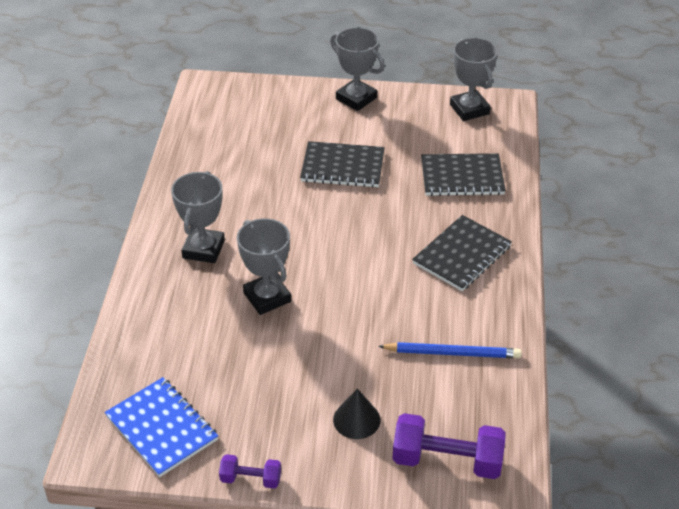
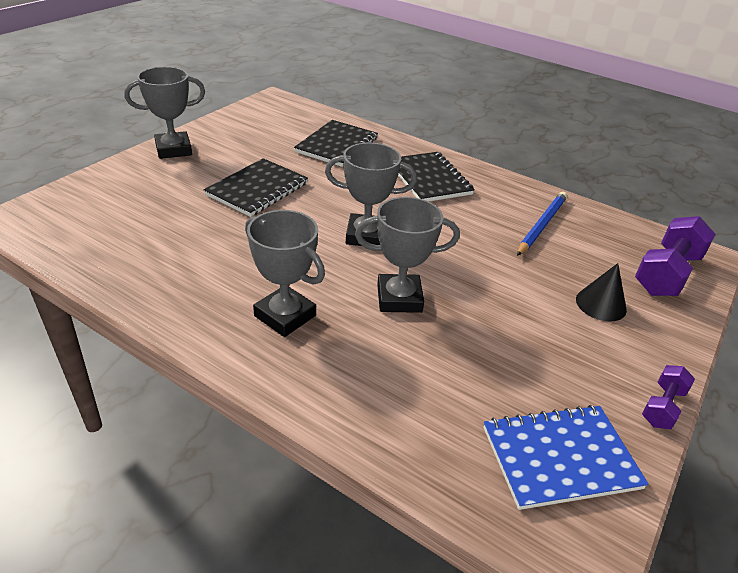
camera: 65 degrees left, 5 degrees down
grey trophy [450,37,498,121] -> grey trophy moved to [325,142,417,246]

